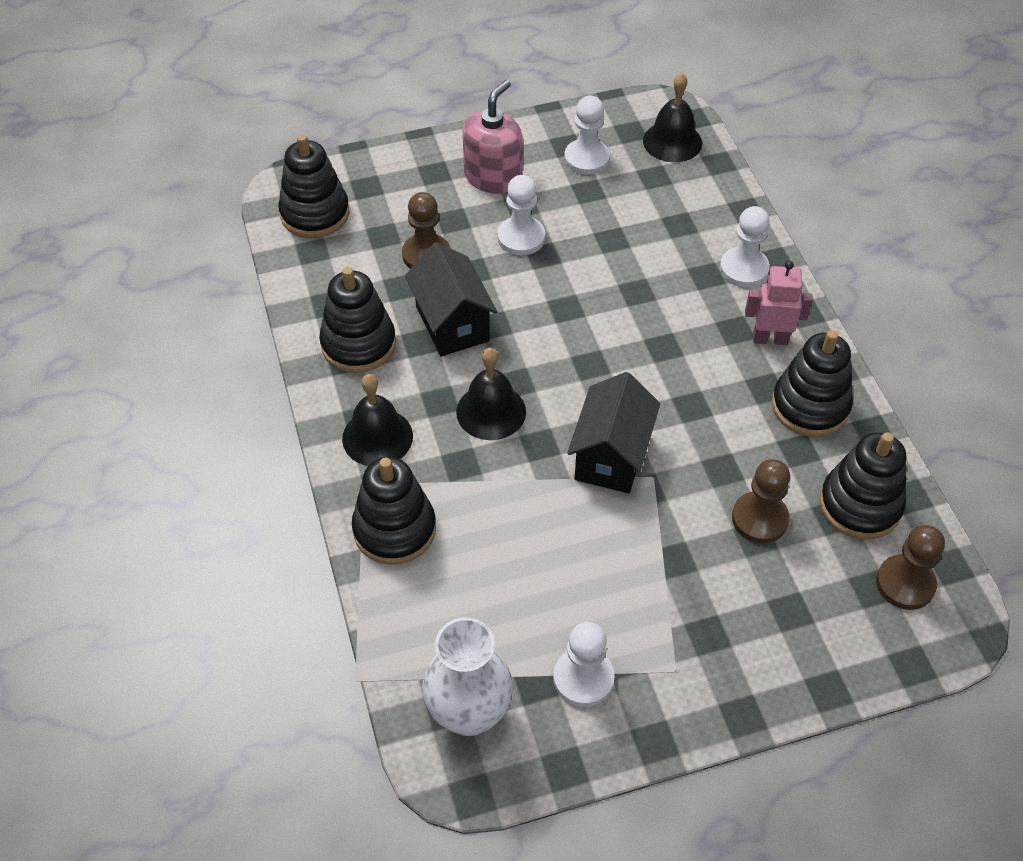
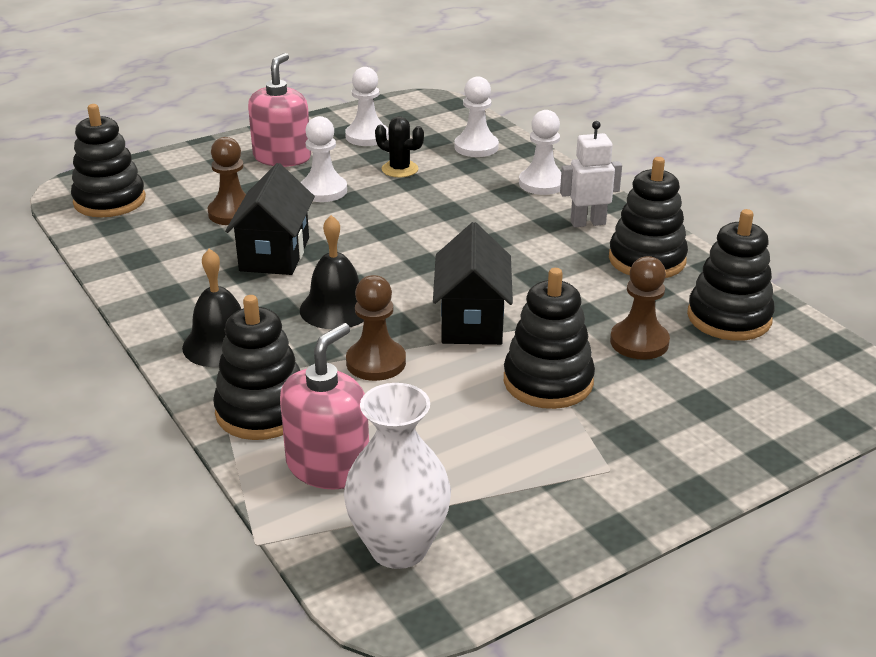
camera: 15 degrees left, 20 degrees down
black stacking toy [319,267,396,373] -> black stacking toy moved to [504,268,595,409]
black house [405,242,497,356] -> black house turned 45 degrees clockwise [225,163,315,275]
white pawn [553,622,615,707] -> white pawn moved to [454,77,499,157]
black bell [643,73,702,162] -> none
pink robot [745,261,813,345] -> white robot [560,121,622,227]
brown pawn [876,525,945,610] -> brown pawn moved to [346,275,406,381]
none -> pink soap dispenser [280,323,369,489]
none -> black cactus [375,116,424,177]

